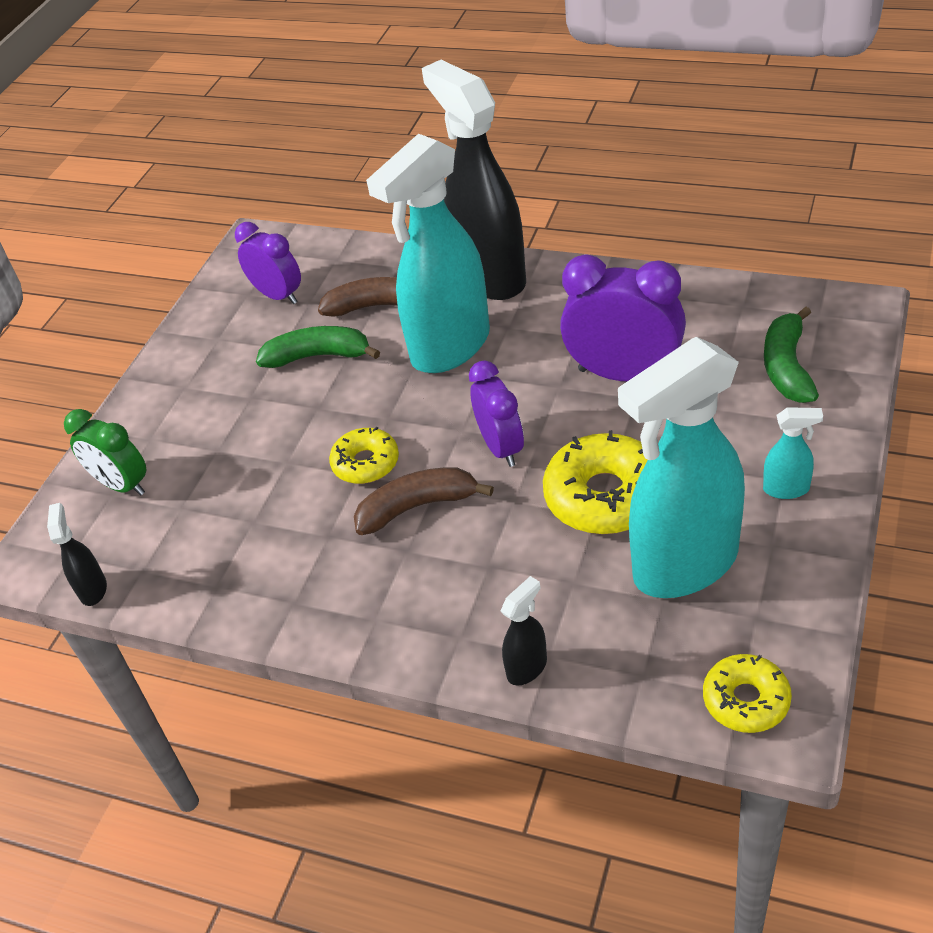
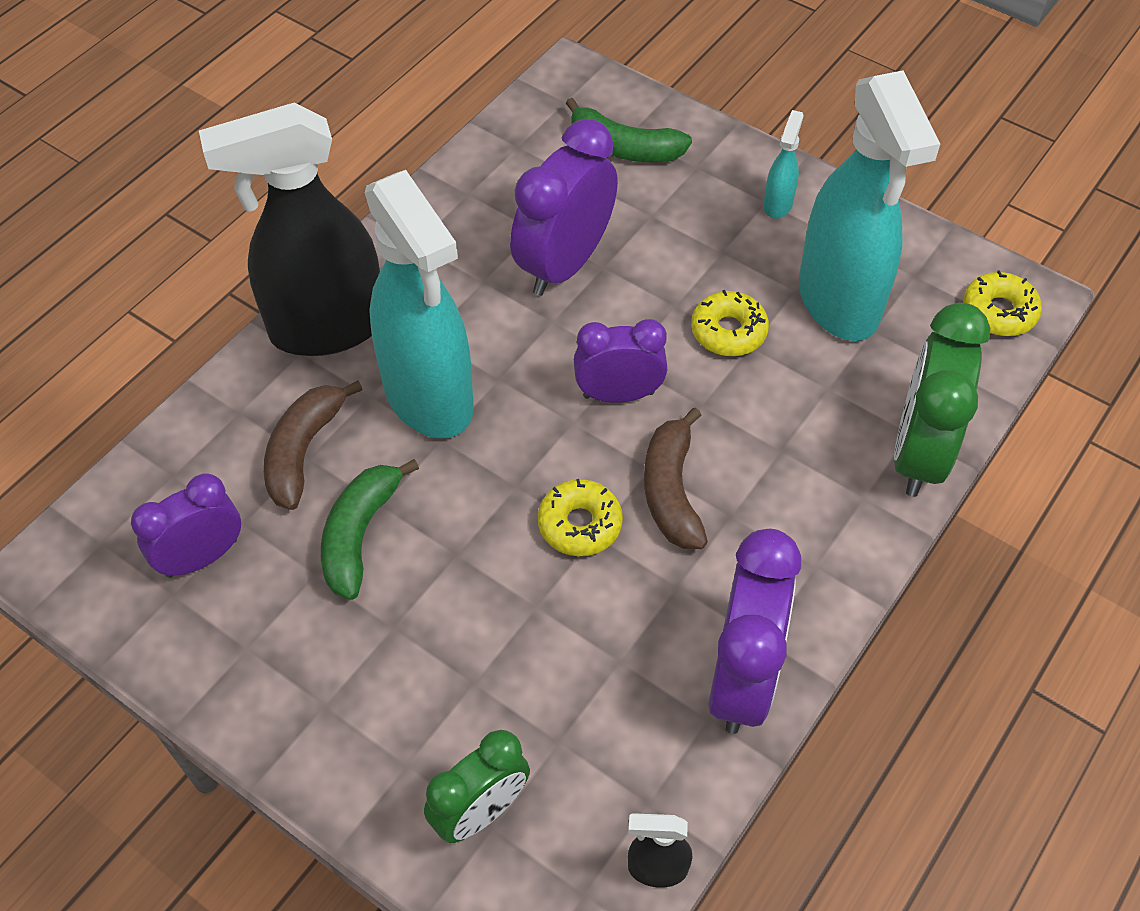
camera: 80 degrees left, 10 degrees up
black spray bottle [501,576,547,686] -> green clock [894,303,990,497]
yellow donut [543,430,648,534] -> yellow donut [691,290,769,356], size x0.60
none -> purple clock [708,529,801,734]

